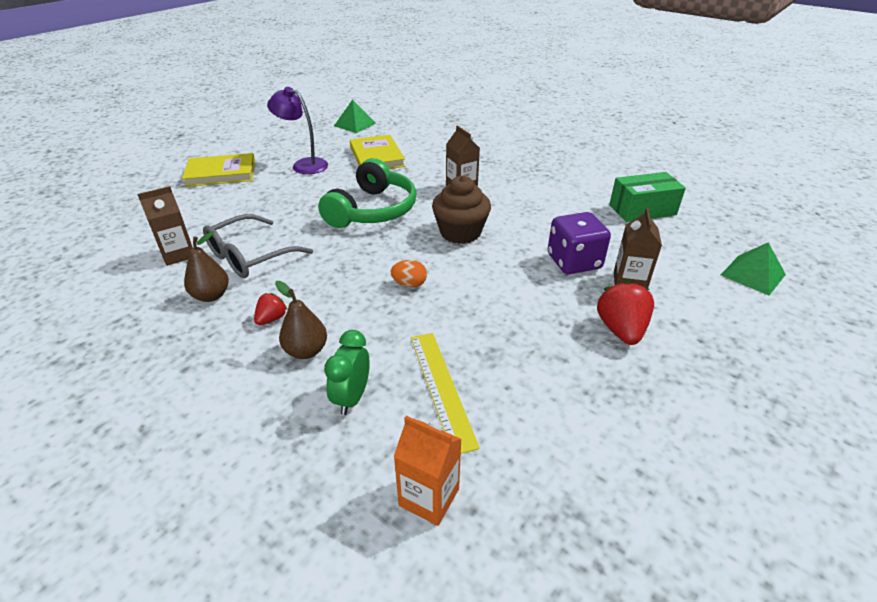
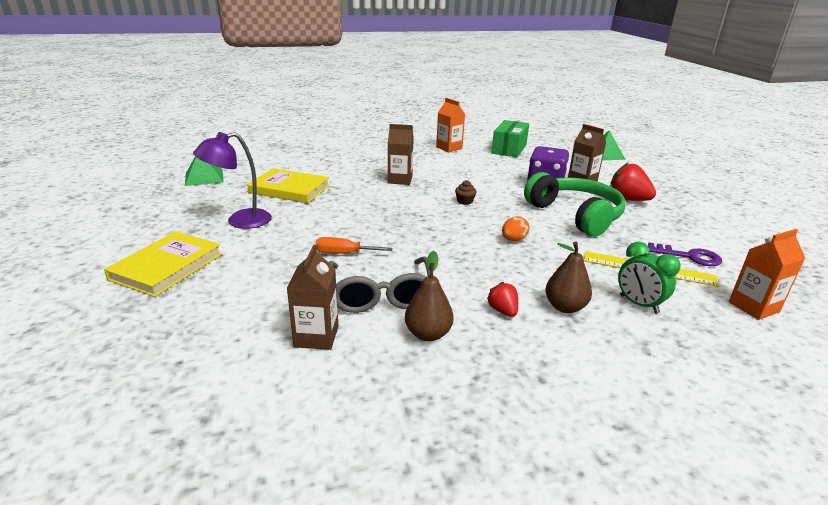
camera: 55 degrees left, 10 degrees down
green headphones [318,158,416,228] -> green headphones moved to [524,172,626,237]
brown cupcake [432,176,491,244] -> brown cupcake [455,180,477,205], size x0.41
none -> orange screwdriver [315,237,392,254]
none -> orange carton [436,98,465,152]
none -> purple key [648,242,722,266]

